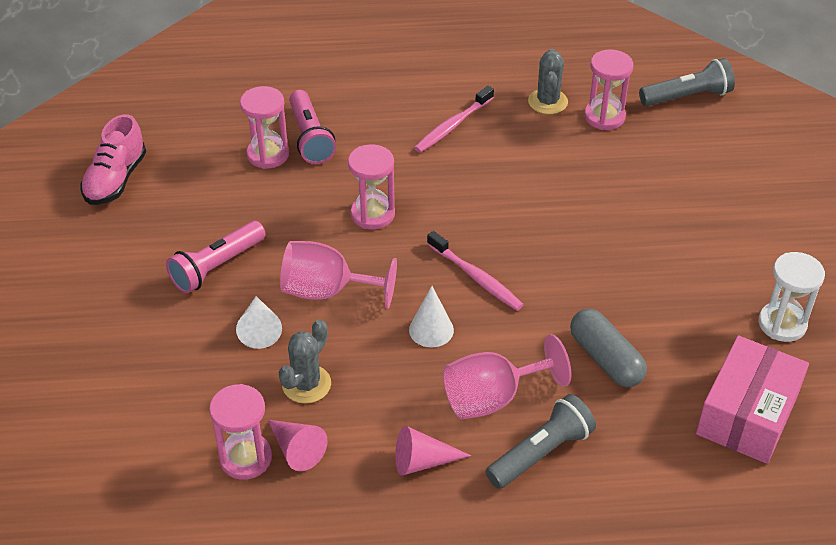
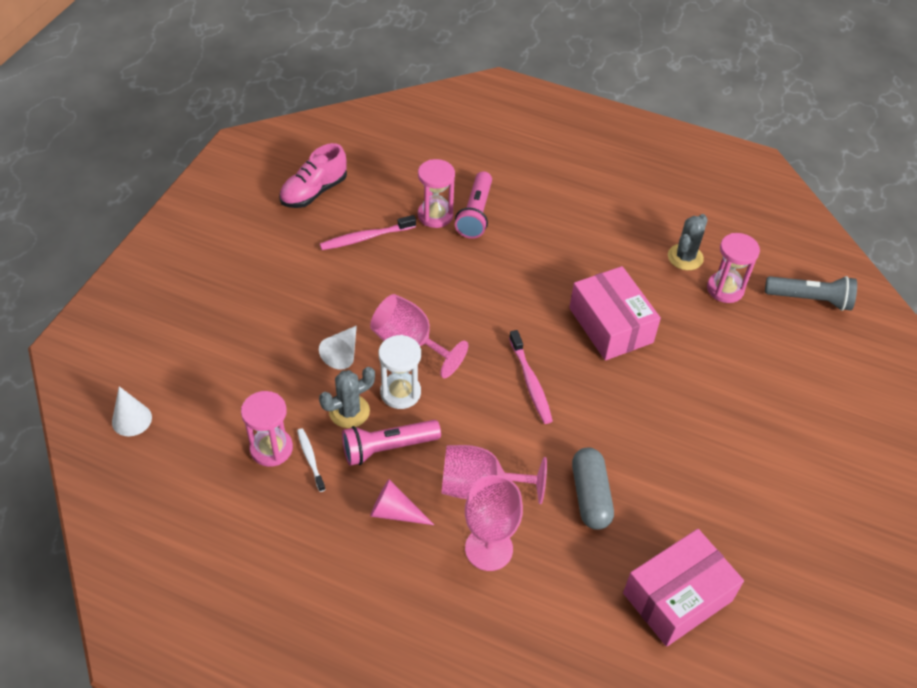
camera: 25 degrees right, 5 degrees up
pink flashlight [166,221,266,293] -> pink flashlight moved to [342,420,441,466]
pink cone [268,420,328,471] -> white toothbrush [297,428,326,492]
pink hourglass [348,144,395,229] -> none
white cone [409,286,454,347] -> white cone moved to [112,386,152,436]
pink toothbrush [414,86,494,153] -> pink toothbrush moved to [320,215,416,250]
grey flashlight [486,394,596,489] -> pink goblet [465,475,523,571]
white hourglass [758,252,825,342] -> white hourglass moved to [379,335,421,409]
none -> pink box [569,266,661,361]

